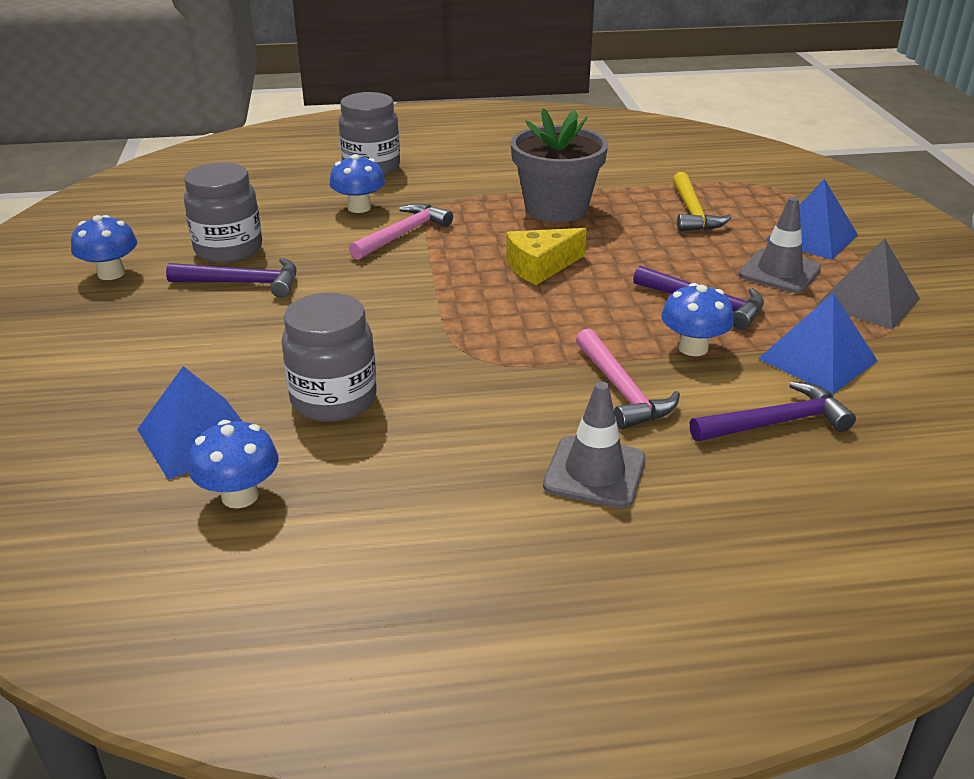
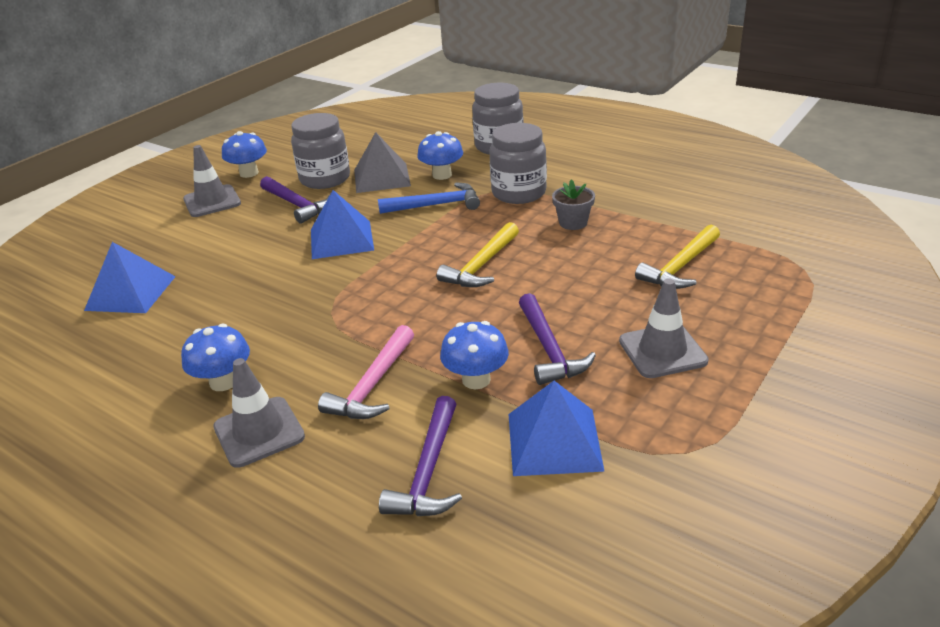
camera: 45 degrees right, 0 degrees up
blue mushroom [188,420,279,509] -> blue mushroom moved to [181,324,250,391]
grey jar [281,293,377,422] -> grey jar moved to [489,123,547,204]
pink hammer [349,203,453,260] -> blue hammer [378,183,480,214]
yellow cheese [506,228,587,285] -> yellow hammer [437,222,519,287]
grey flower pot [510,108,608,222] -> grey flower pot [552,179,595,230], size x0.48
purple hammer [690,381,856,441] -> purple hammer turned 75 degrees clockwise [379,396,462,516]
blue pyramid [765,179,858,260] -> blue pyramid moved to [311,190,374,259]
grey pyramid [816,238,920,330] -> grey pyramid moved to [354,132,411,193]
none -> grey traffic cone [183,145,241,217]

